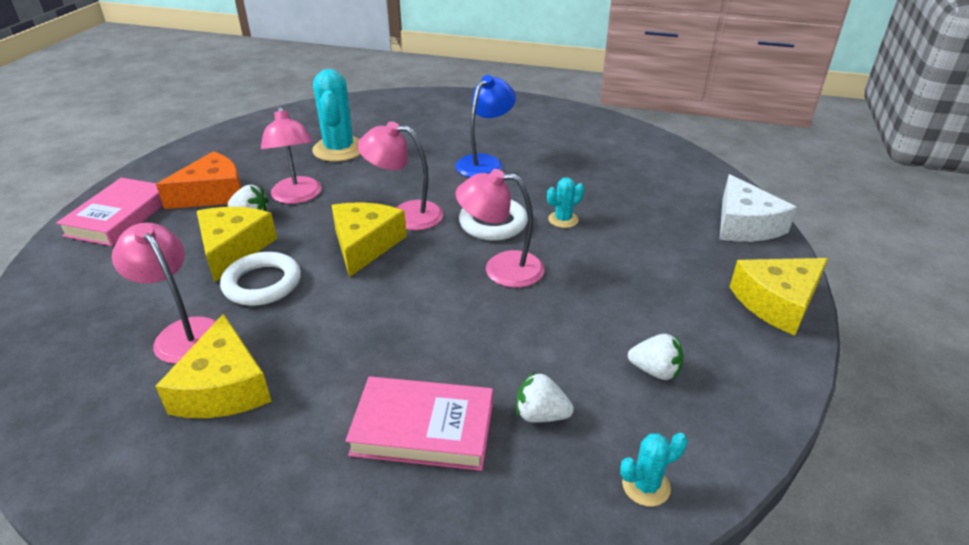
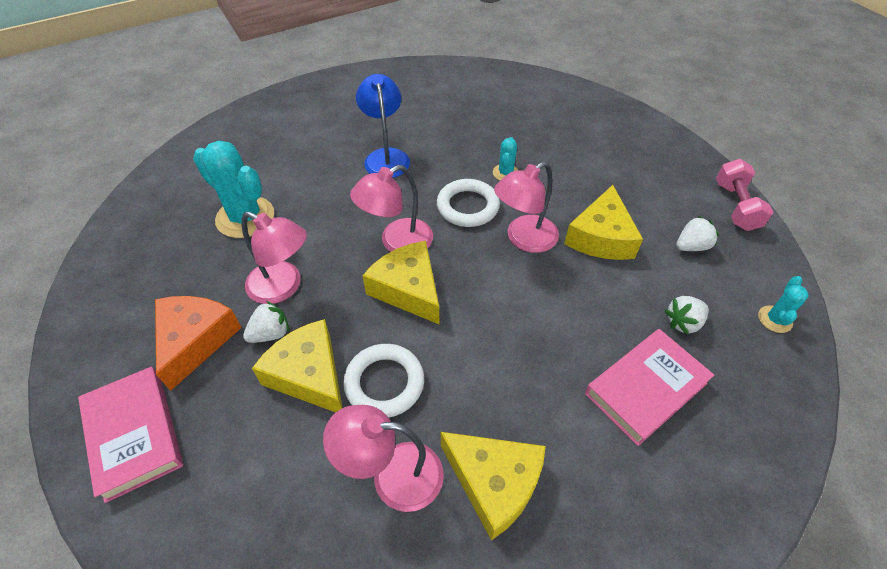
camera: 45 degrees left, 15 degrees up
white cheese [720,174,797,242] -> none
yellow cheese [730,258,828,336] -> yellow cheese moved to [564,185,643,260]
none -> pink dumbbell [716,159,773,231]

